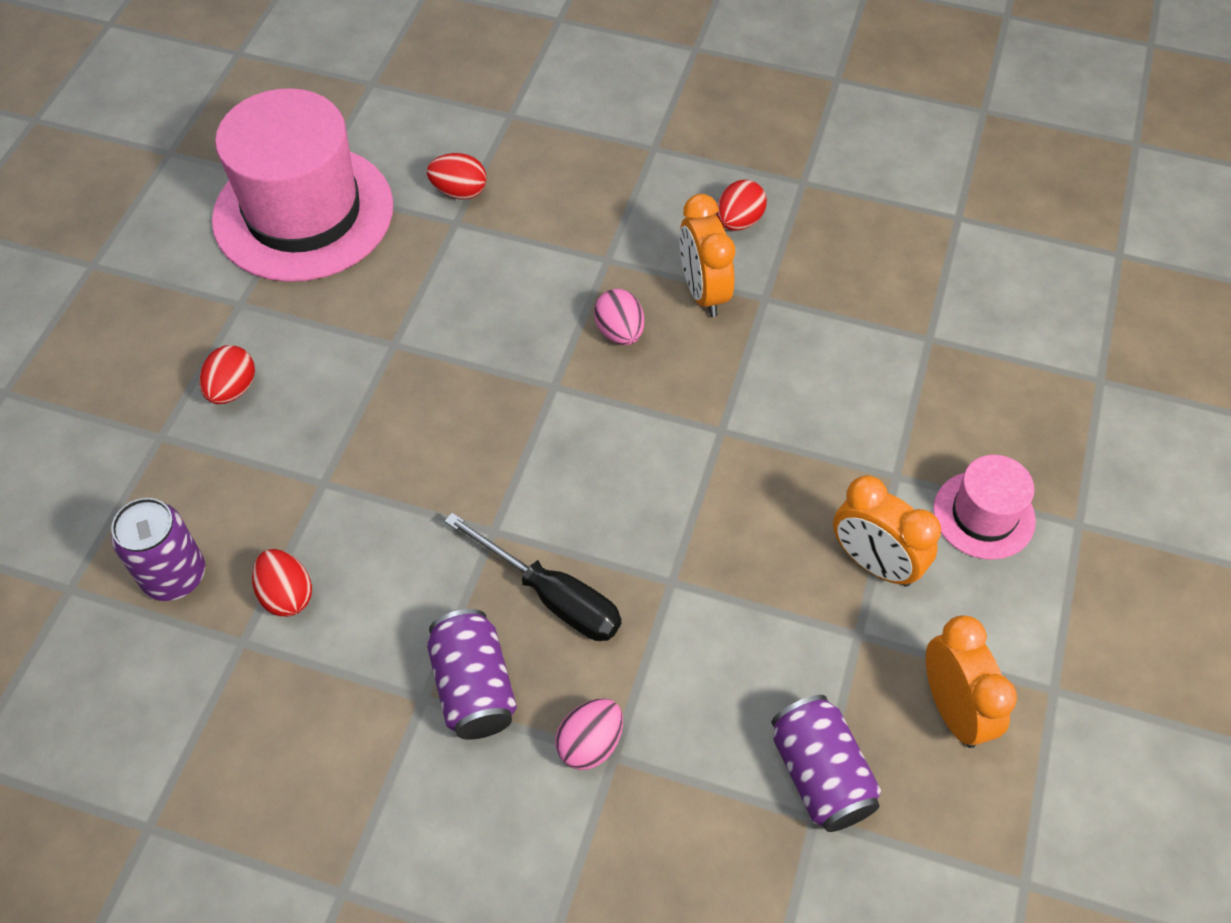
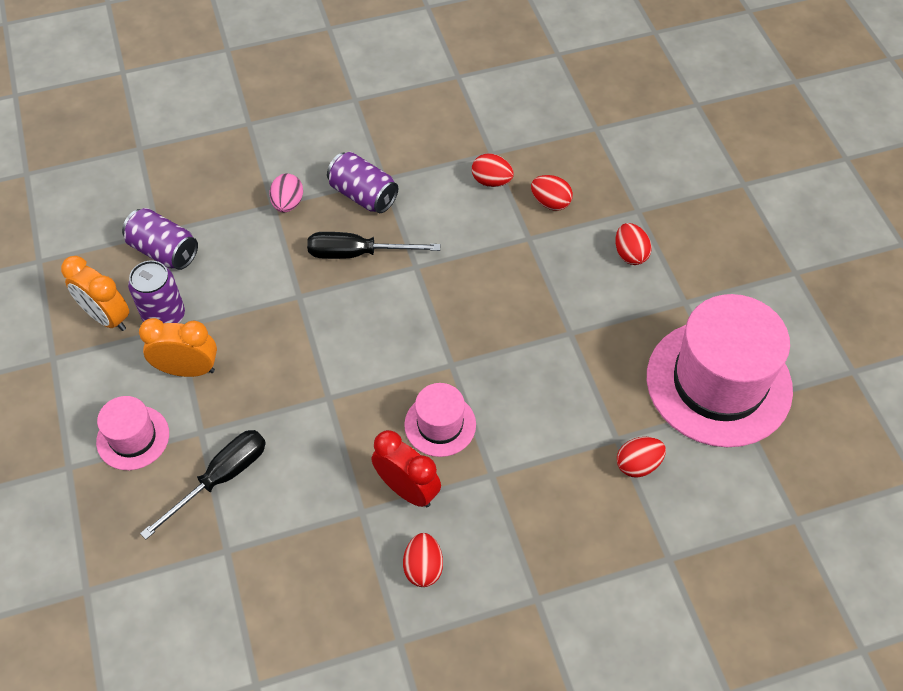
camera: 145 degrees right, 0 degrees up
purple can [111,498,205,601] -> purple can moved to [128,261,185,324]
pink egg [594,289,644,345] -> pink hat [404,383,476,457]
orange clock [679,194,735,317] -> red clock [372,430,441,507]
none -> black screwdriver [140,430,266,539]
none -> red egg [531,175,573,211]

